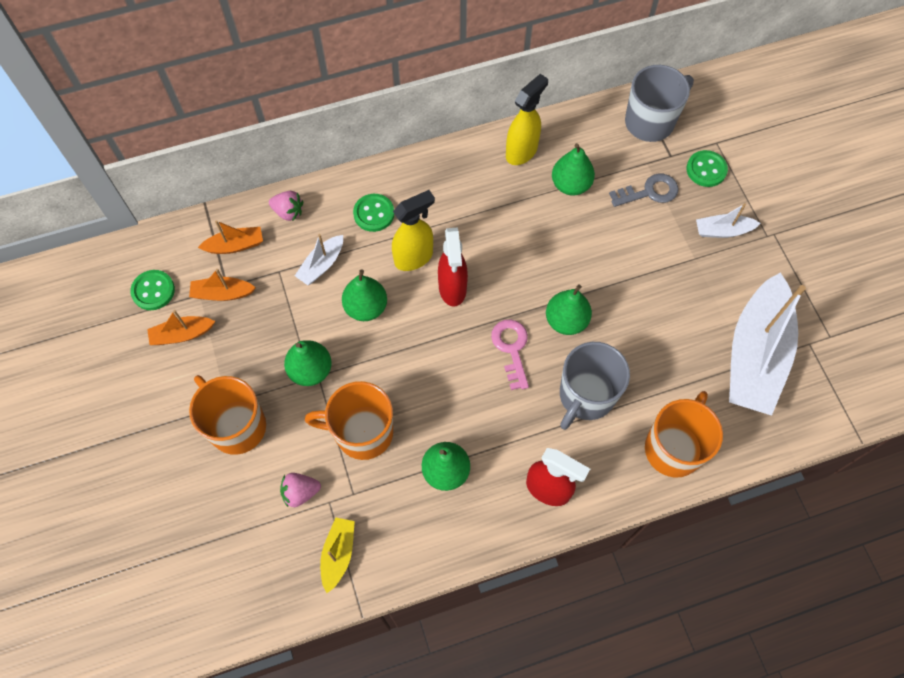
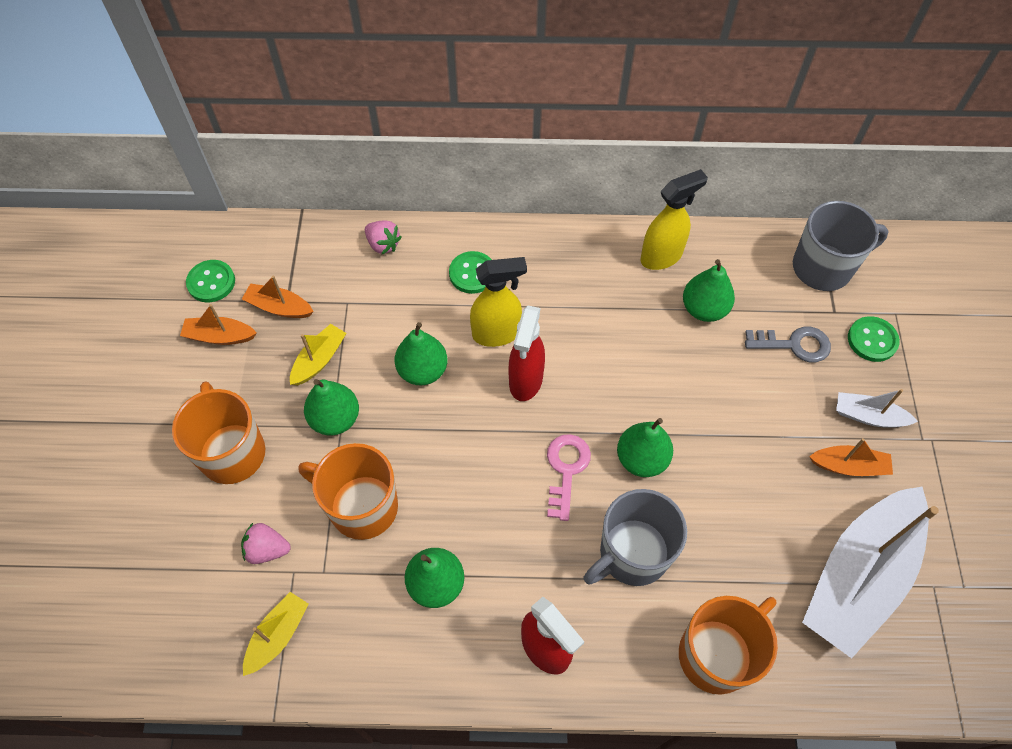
camera: 20 degrees right, 5 degrees down
orange boat [198,220,263,254] -> orange boat moved to [809,438,893,476]
white boat [295,234,343,285] -> none
none -> yellow boat [290,324,346,385]

